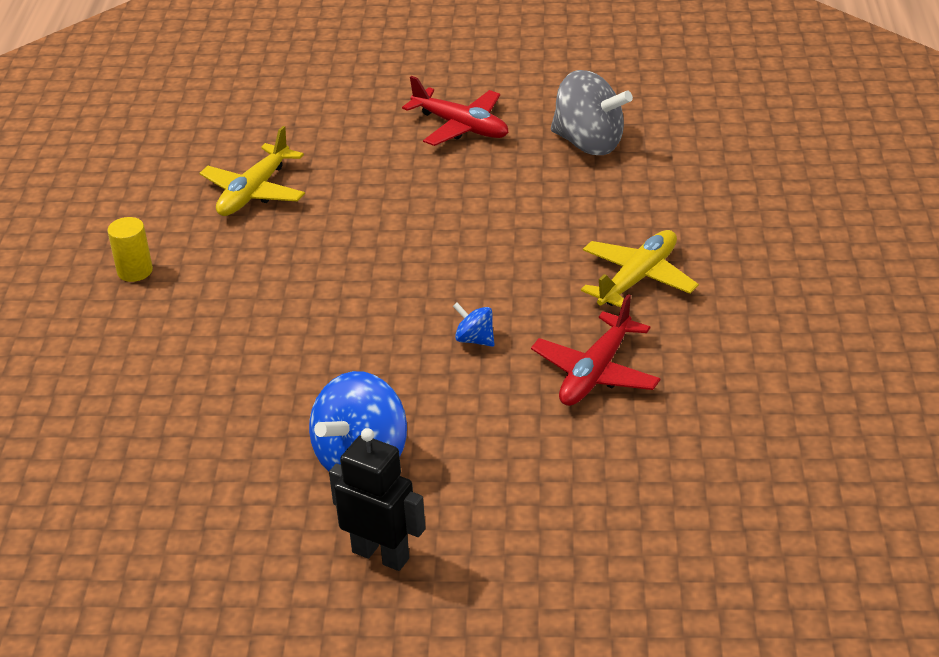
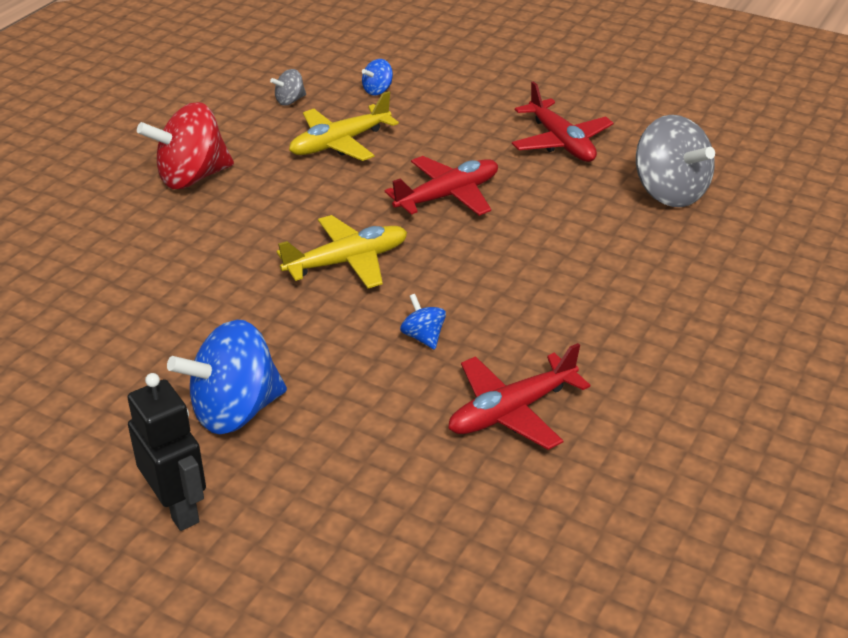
camera: 25 degrees right, 0 degrees up
yellow cylinder [107,217,153,282] -> red spinning top [137,102,234,189]
yellow plane [581,230,699,308] -> yellow plane moved to [277,215,407,288]
none -> grey spinning top [270,69,306,106]
none -> blue spinning top [362,59,393,95]
none -> red plane [385,156,498,216]

